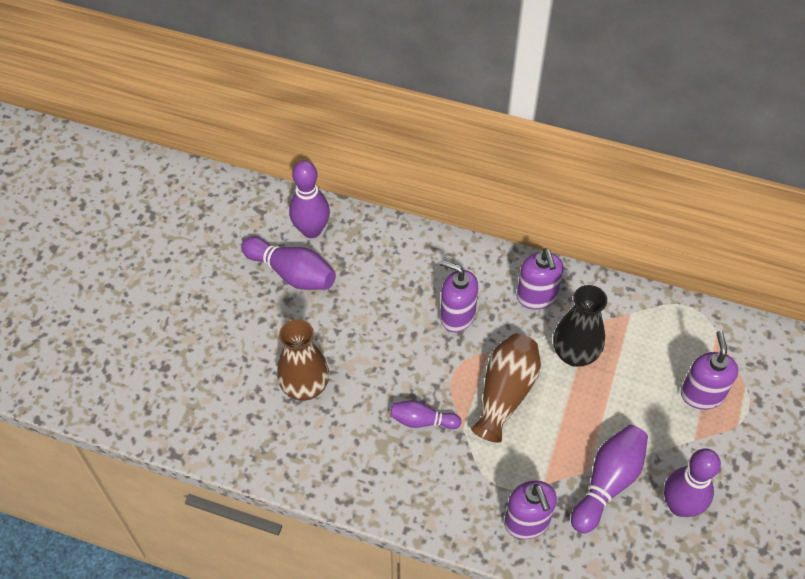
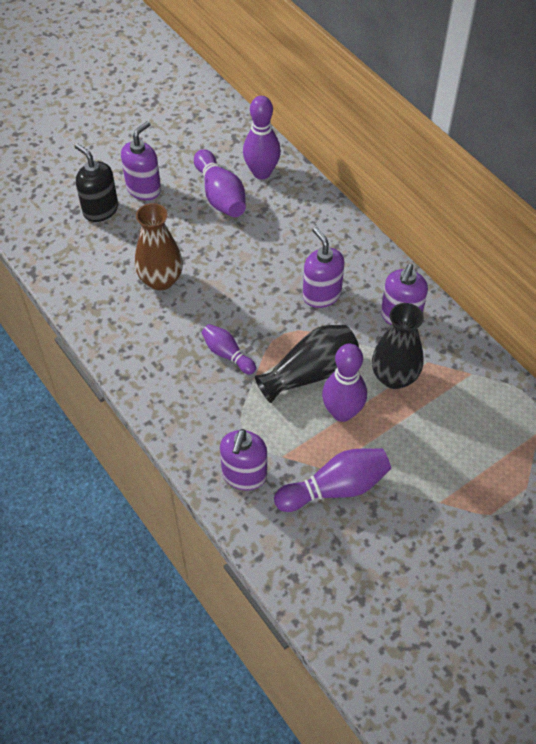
camera: 35 degrees right, 0 degrees up
brown vase [471,334,541,443] -> black vase [255,325,359,403]
purple bowling pin [664,448,721,517] -> purple bowling pin moved to [322,343,367,422]
purple soap dispenser [681,331,738,410] -> purple soap dispenser moved to [121,121,161,200]
none -> black soap dispenser [75,143,118,222]

